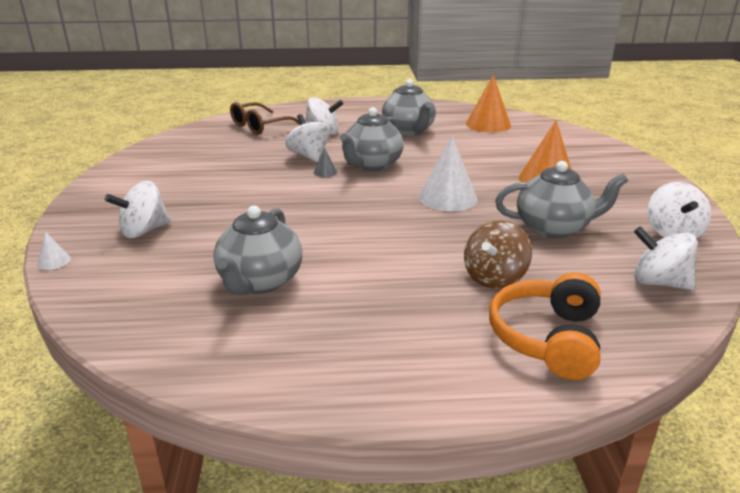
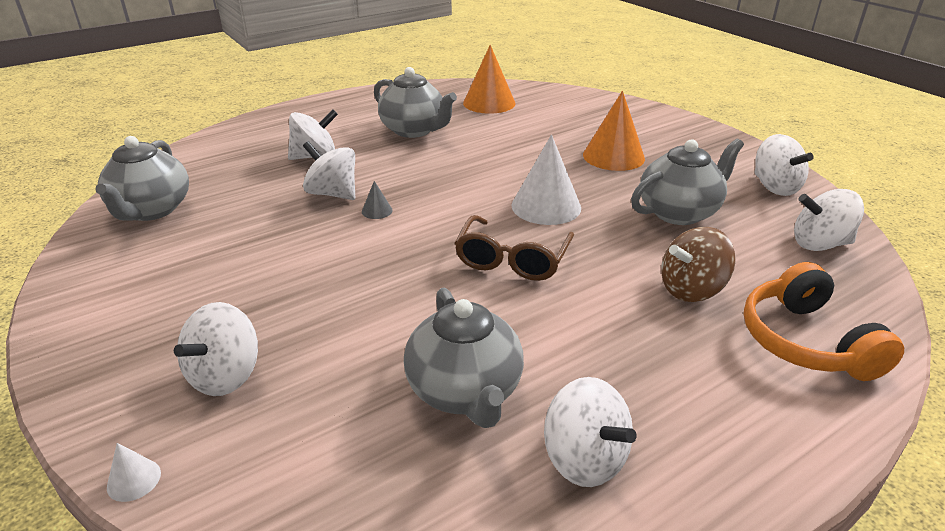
camera: 30 degrees left, 5 degrees up
brown glasses [230,102,300,135] -> brown glasses moved to [455,215,574,281]
grey teapot [340,107,404,171] -> grey teapot moved to [95,136,189,221]
brown spinning top [464,220,532,288] -> brown spinning top turned 60 degrees clockwise [661,227,736,302]
none -> white spinning top [544,377,637,487]

